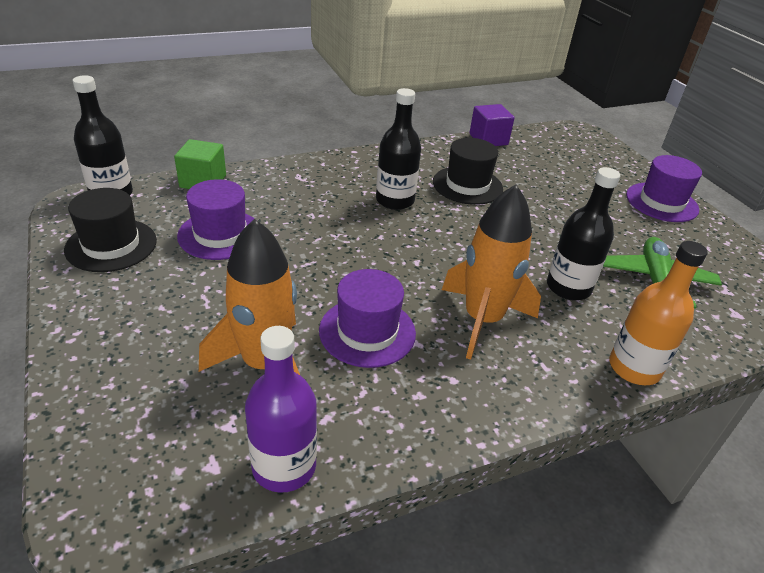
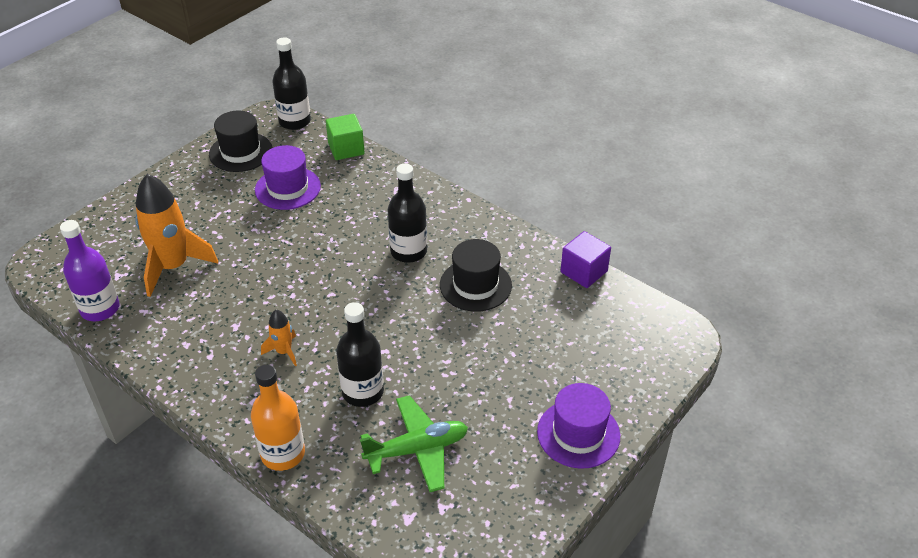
camera: 65 degrees right, 5 degrees up
purple hat [319,269,416,368] -> none
orange rocket [442,184,541,360] -> orange rocket [261,310,297,366], size x0.48

